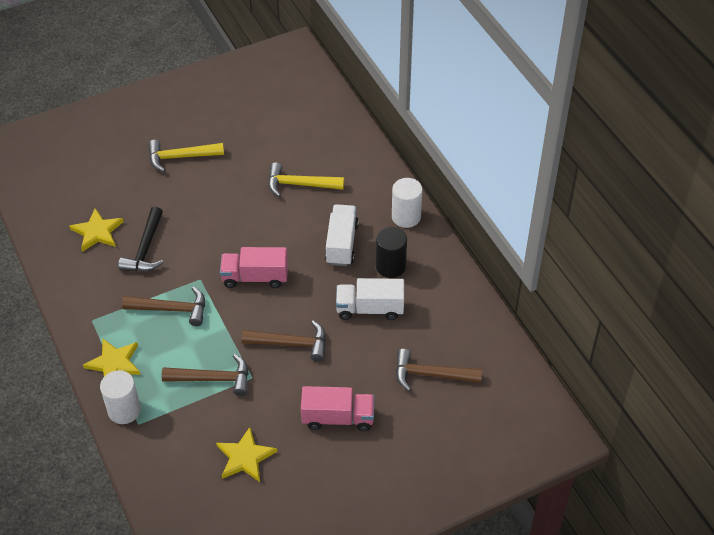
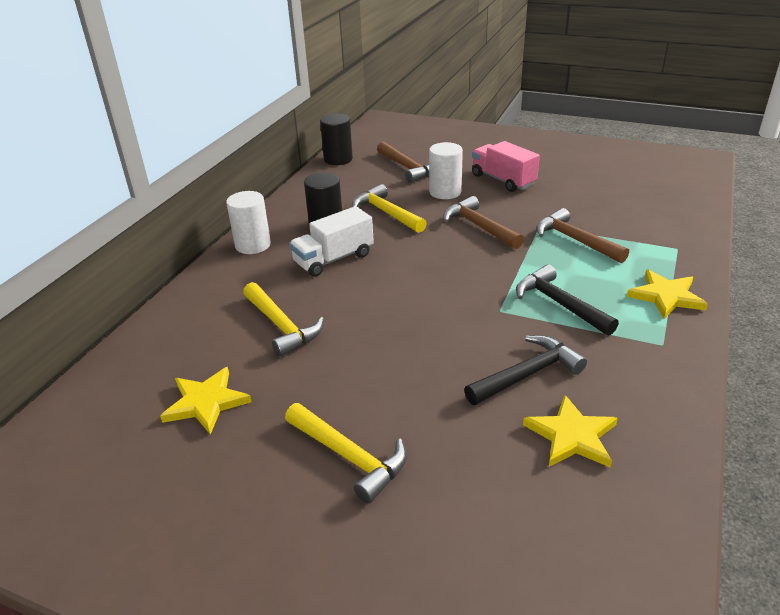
camera: 130 degrees left, 15 degrees down
white cylinder [100,370,141,424] -> white cylinder moved to [429,142,463,199]
brown hammer [122,287,205,326] -> black hammer [516,264,619,336]
yellow star [216,427,277,482] -> yellow star moved to [160,367,252,435]
pink truck [220,247,288,288] -> none
white truck [336,278,404,320] -> yellow hammer [352,184,427,233]
none -> black cylinder [320,114,353,165]

